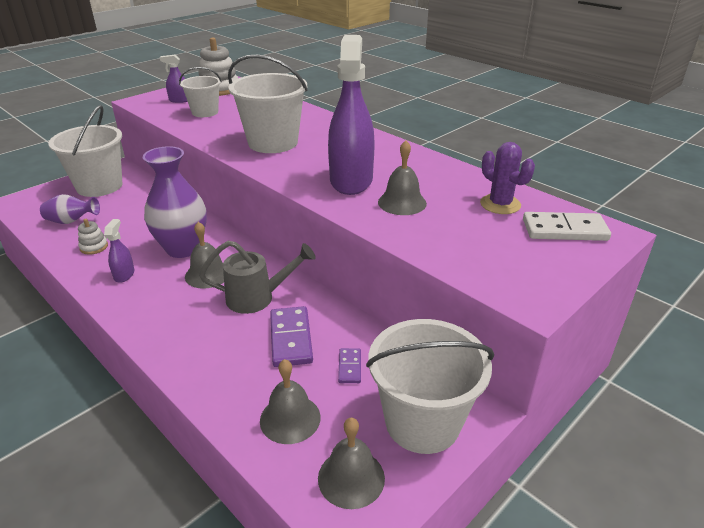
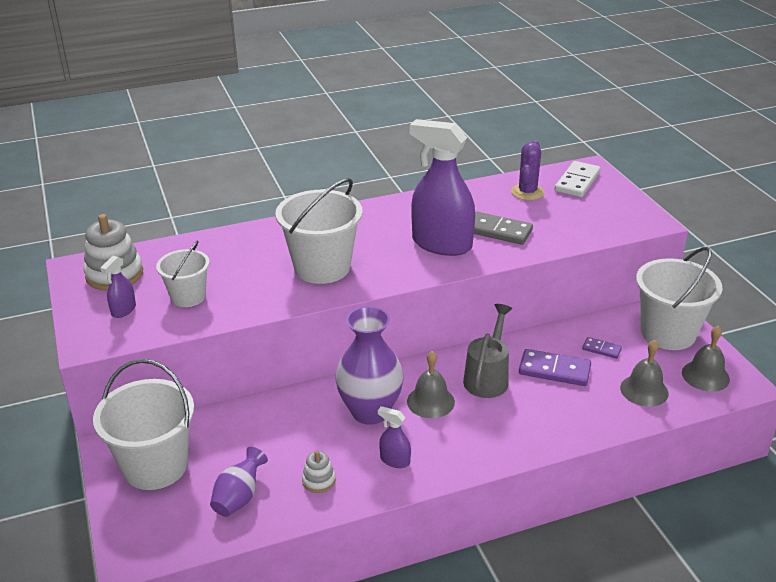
camera: 65 degrees left, 0 degrees up
grey bell [378,140,427,215] -> grey domino [474,211,533,245]
purple cactus [480,142,535,214] -> purple cactus turned 60 degrees counterclockwise [511,140,544,201]

